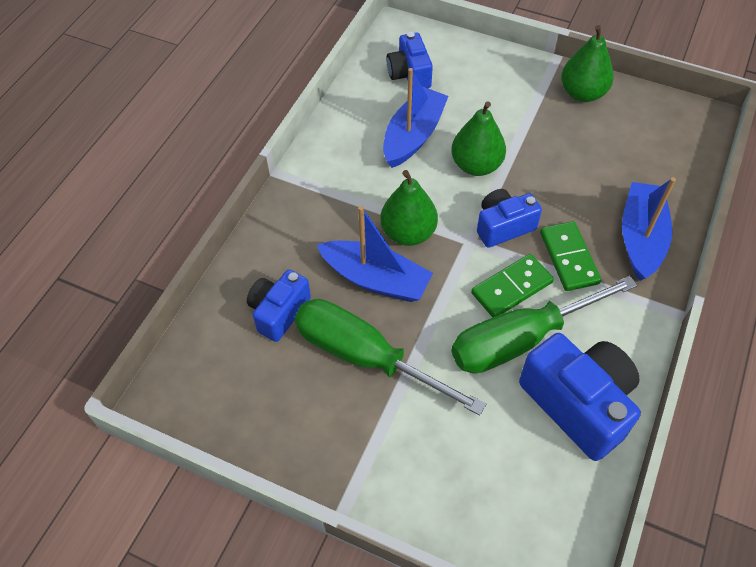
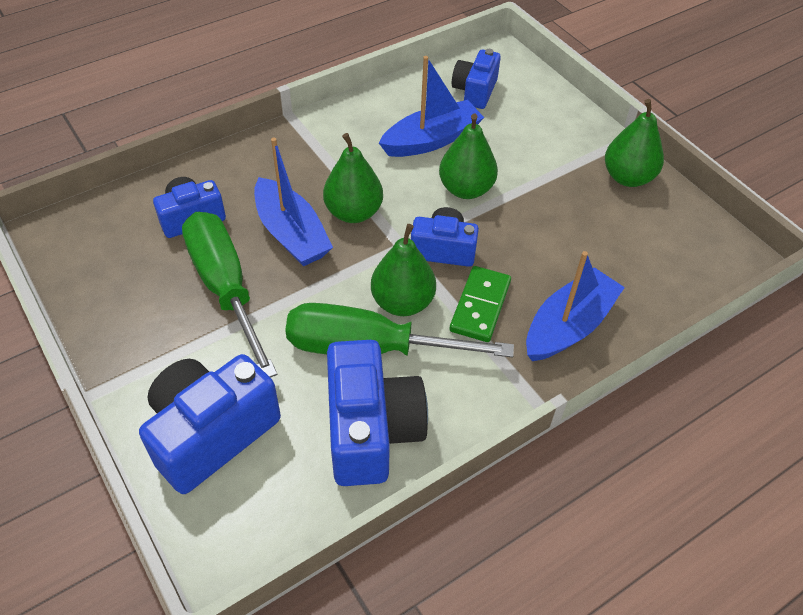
camera: 30 degrees right, 5 degrees down
green domino [471,254,554,318] -> green pear [371,224,436,316]
none -> blue camera [139,354,281,494]

